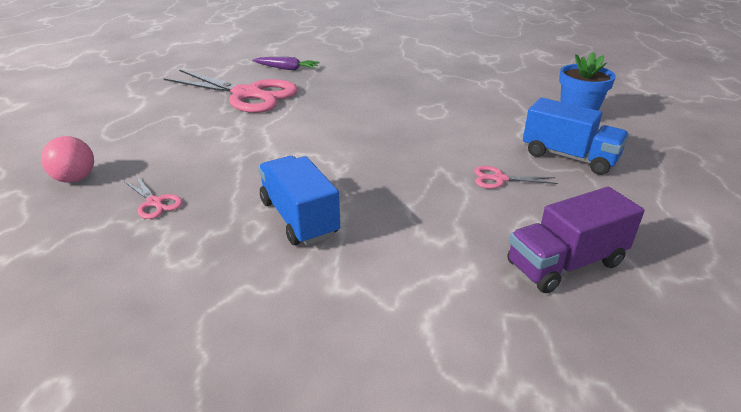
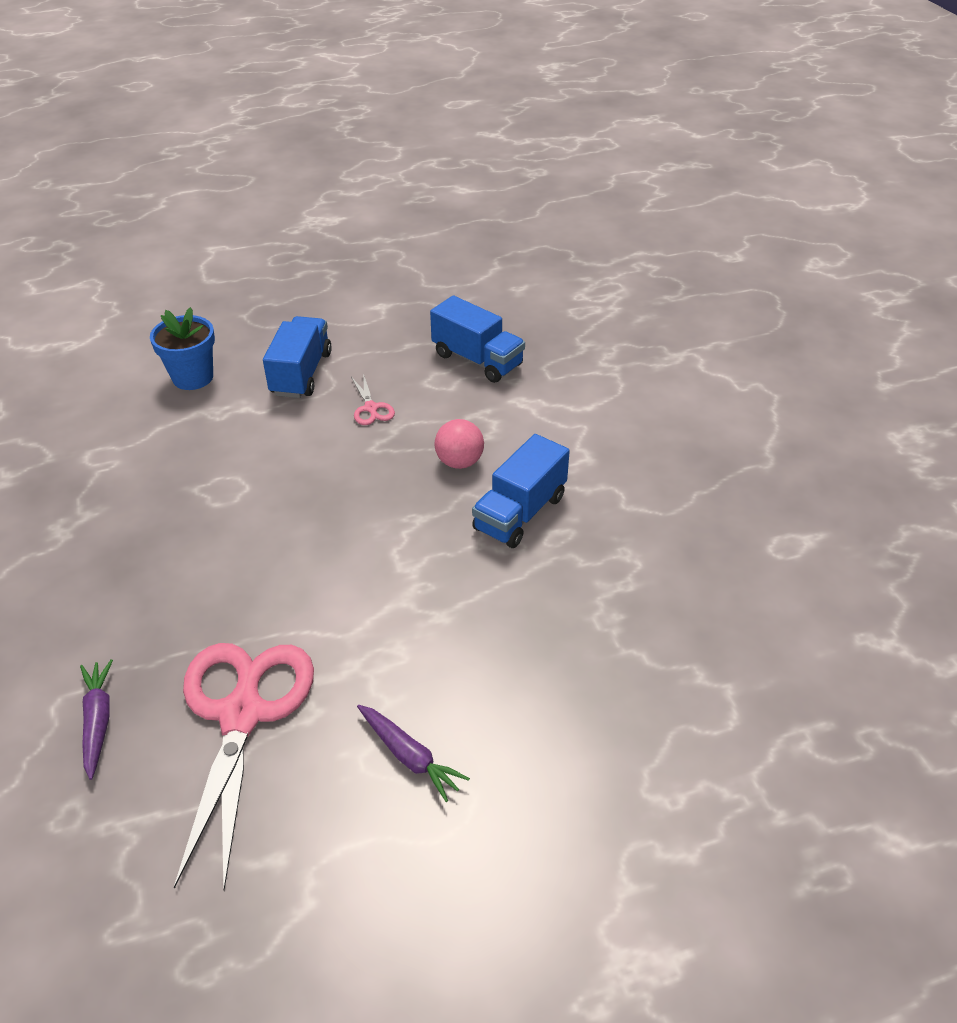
camera: 115 degrees left, 10 degrees up
pink ball [41,136,94,183] -> pink ball moved to [435,419,484,469]
pink scissors [124,177,183,219] -> none
purple truck [507,187,644,293] -> blue truck [430,295,525,383]
none -> purple carrot [357,705,470,802]

